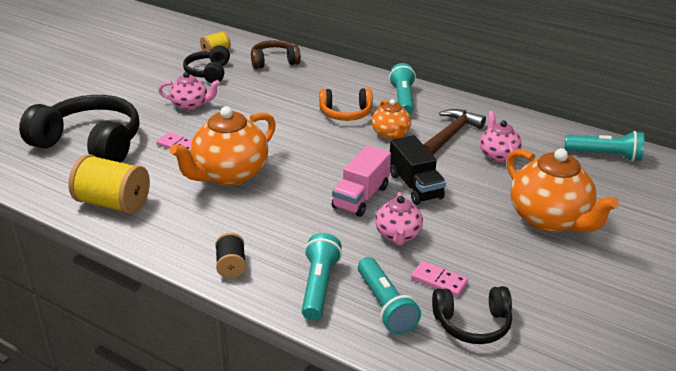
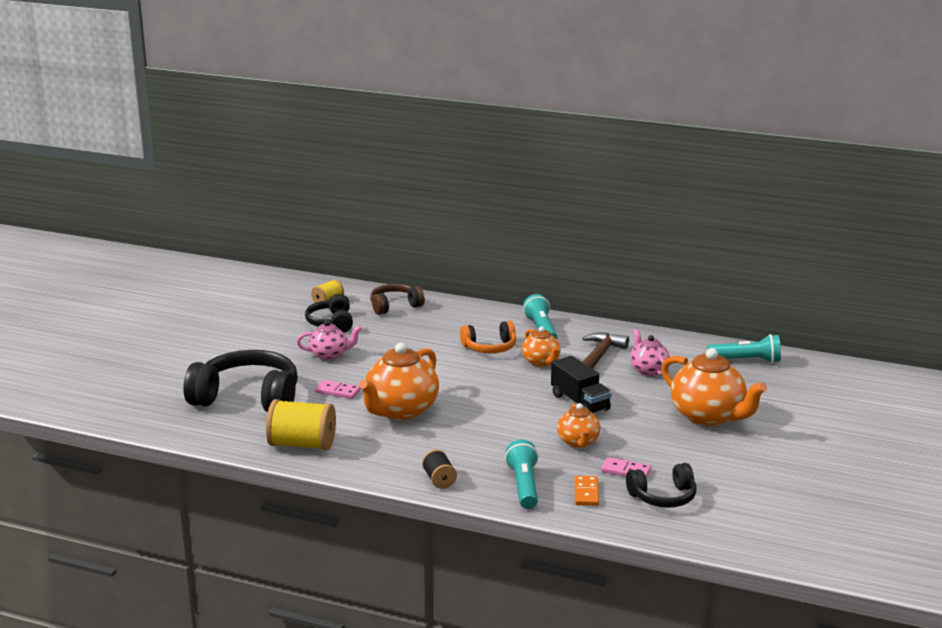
camera: 10 degrees left, 10 degrees down
pink truck [332,145,391,217] -> none
turquoise flashlight [358,257,421,335] -> orange domino [574,476,599,506]
pink teapot [375,192,423,245] -> orange teapot [557,403,601,448]

